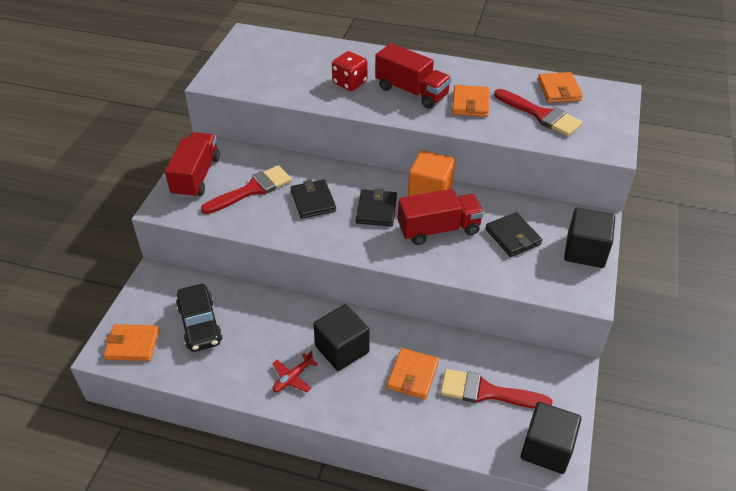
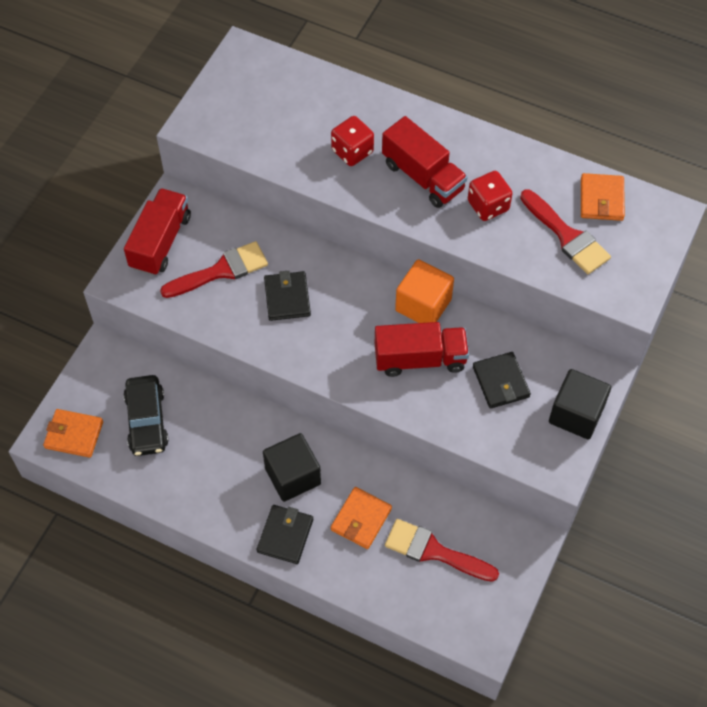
camera: 10 degrees right, 15 degrees up
red plane [272,351,318,392] -> none
black wallet [356,188,397,226] -> black wallet moved to [257,505,313,564]
orange wallet [452,85,489,117] -> red dice [468,171,513,221]
black cube [521,402,581,474] -> none

